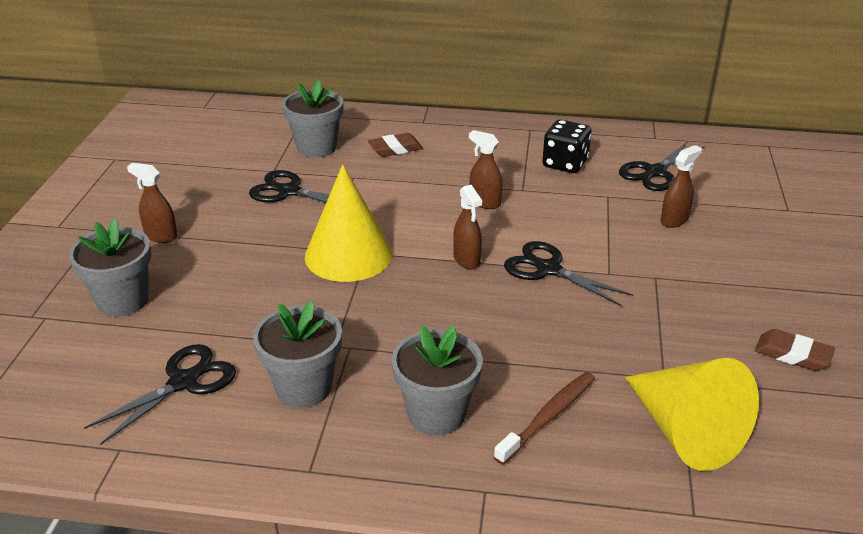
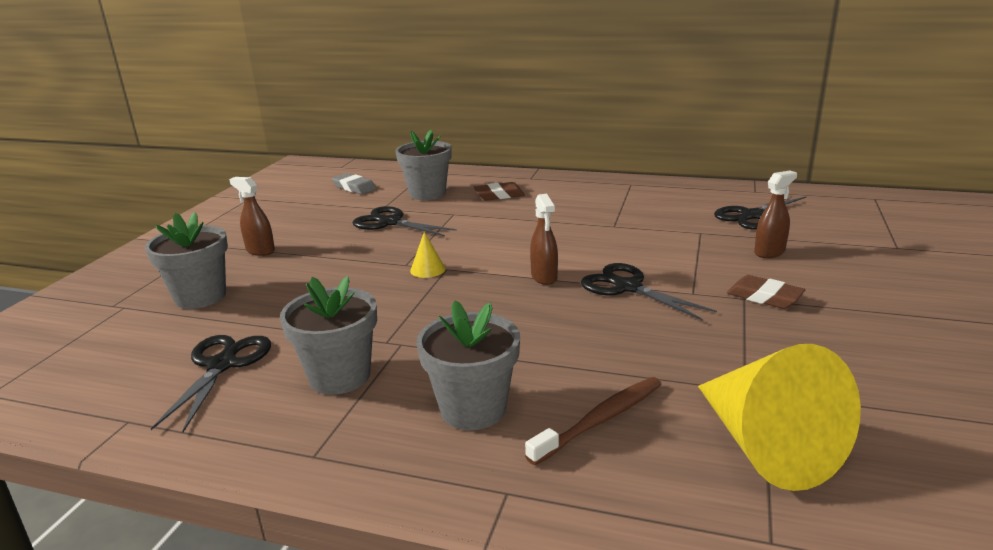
camera: 10 degrees right, 10 degrees down
black scissors [84,344,236,445] -> black scissors turned 45 degrees counterclockwise [151,335,271,432]
yellow cone [305,164,392,282] -> yellow cone [410,232,445,278], size x0.40
brown spray bottle [469,130,502,209] -> none
black dice [542,119,592,173] -> none
brown eraser [755,329,835,371] -> brown eraser moved to [727,275,805,309]
none -> grey eraser [332,173,376,194]

